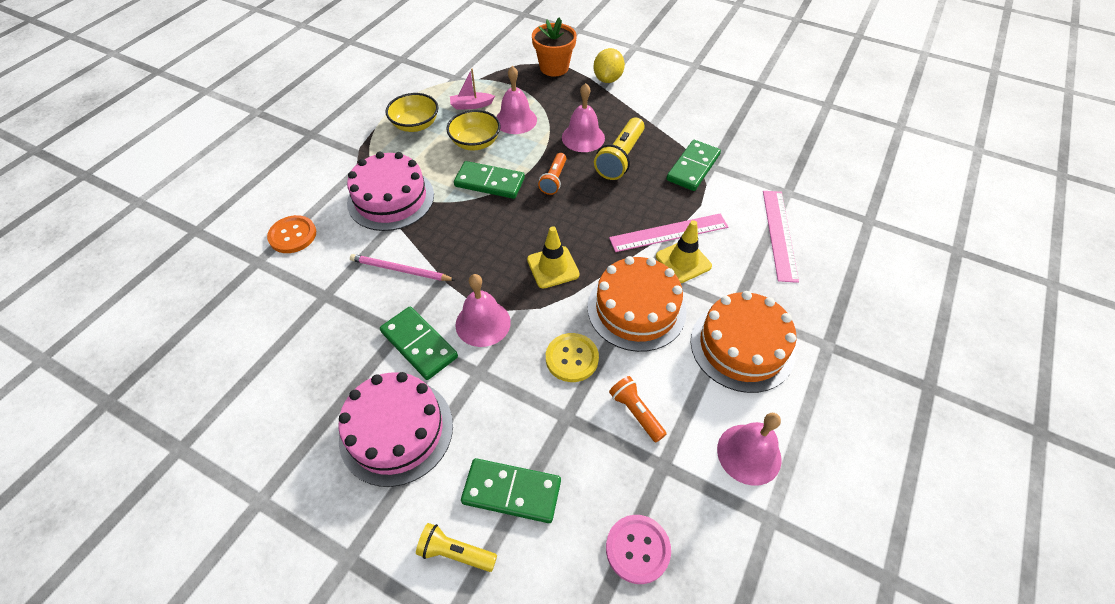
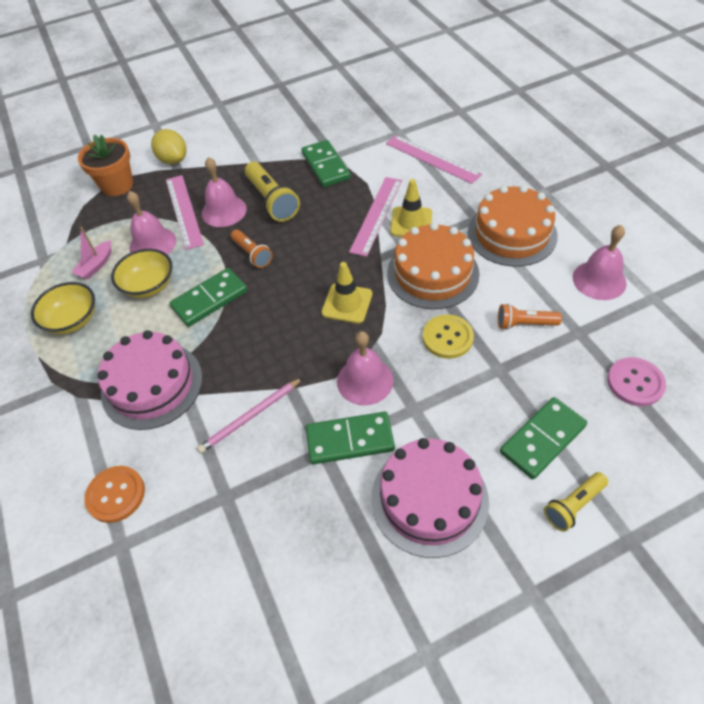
camera: 50 degrees left, 0 degrees up
none -> pink ruler [166,175,204,250]

